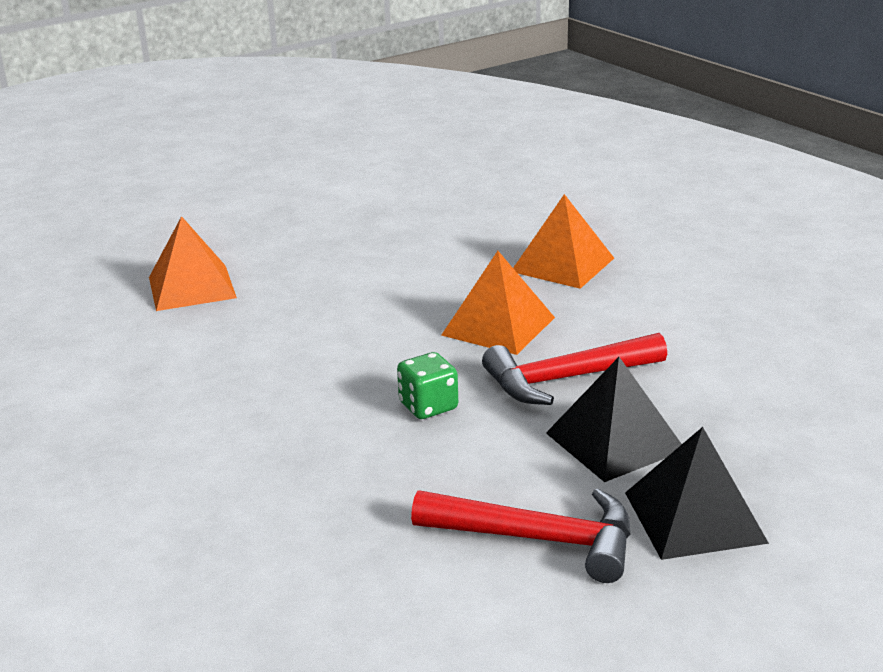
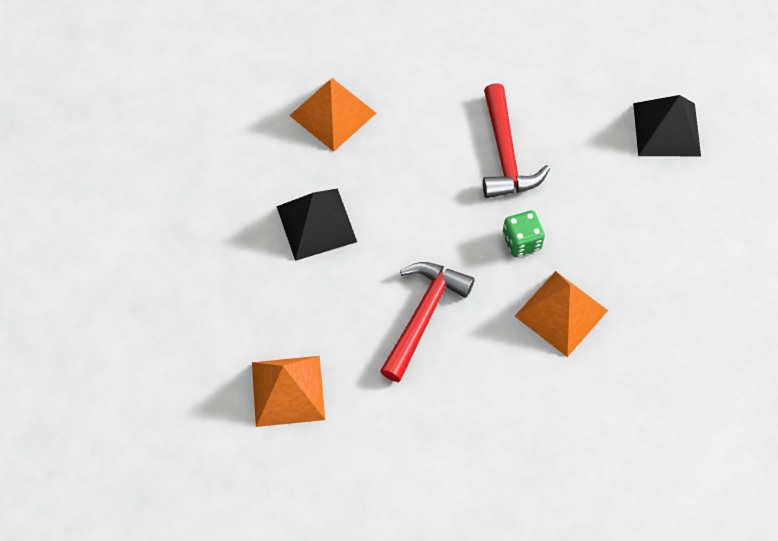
camera: 80 degrees left, 35 degrees up
red hammer [411,489,630,583] -> red hammer moved to [380,262,475,382]
orange pyramid [441,251,555,355] -> orange pyramid moved to [515,271,608,357]
black pyramid [546,357,682,482] -> black pyramid moved to [277,188,357,261]

